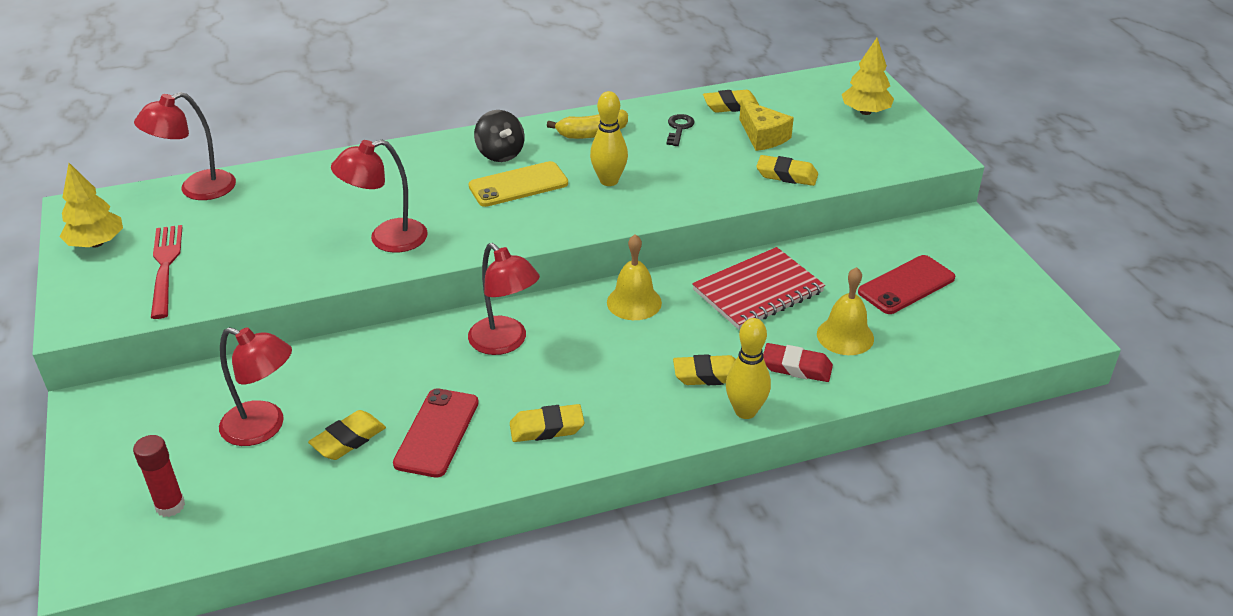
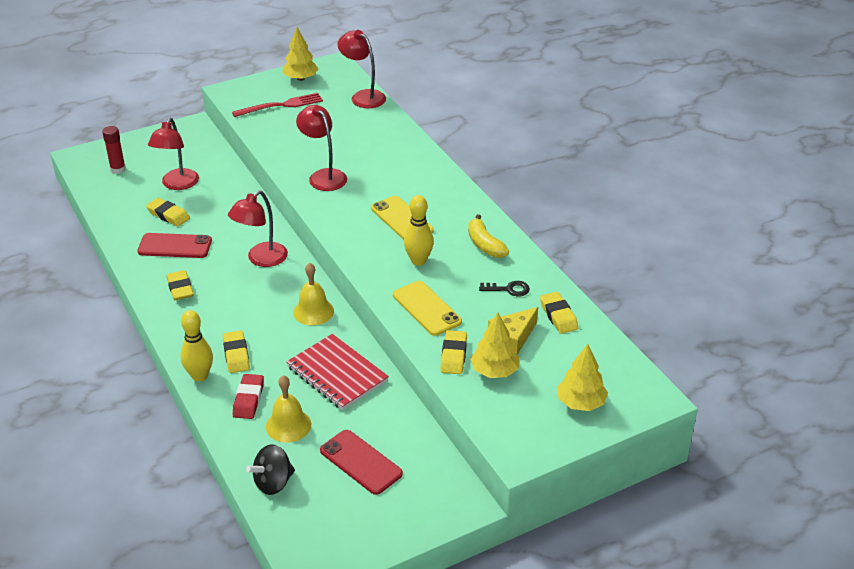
camera: 80 degrees right, 0 degrees up
black spinning top [474,110,525,162] -> black spinning top moved to [246,444,295,495]
none -> yellow phone [393,281,462,336]
none -> yellow tree [470,312,520,378]

